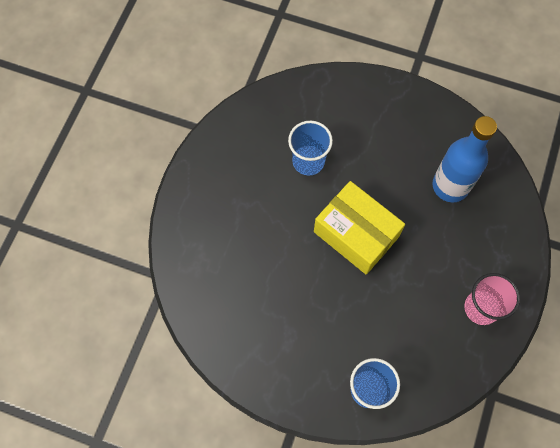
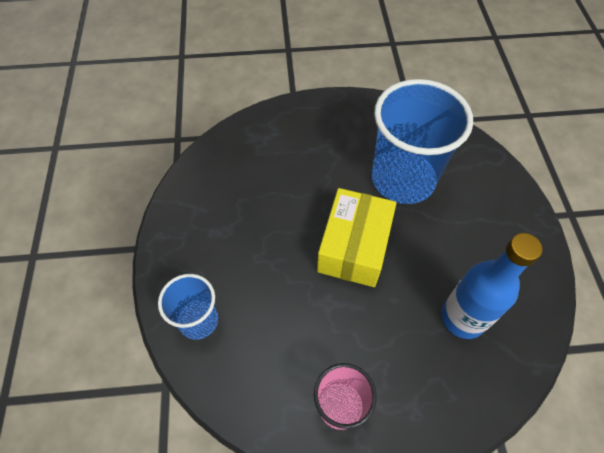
camera: 65 degrees right, 10 degrees down
blue cup [288,121,333,175] -> blue cup [372,79,473,204], size x1.89

